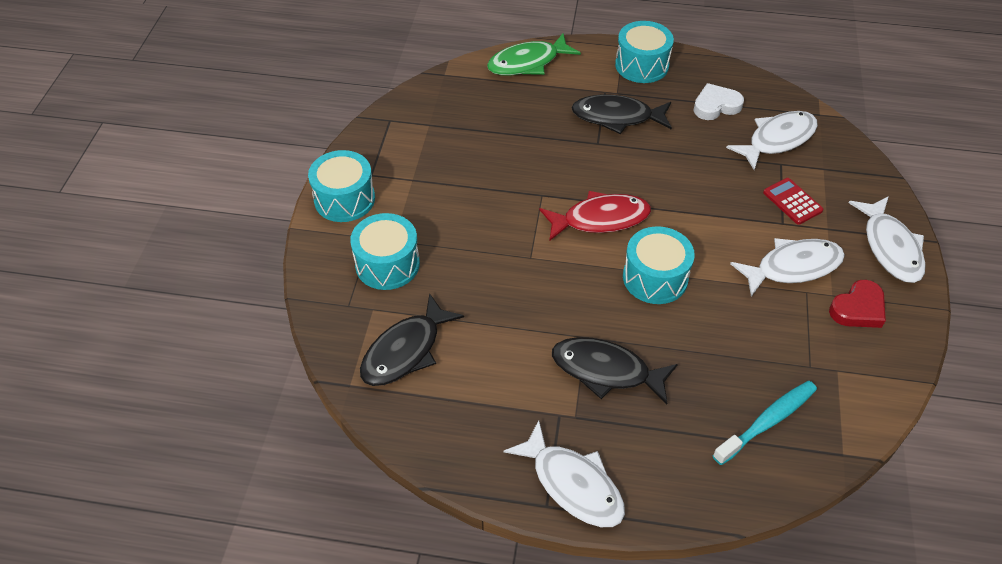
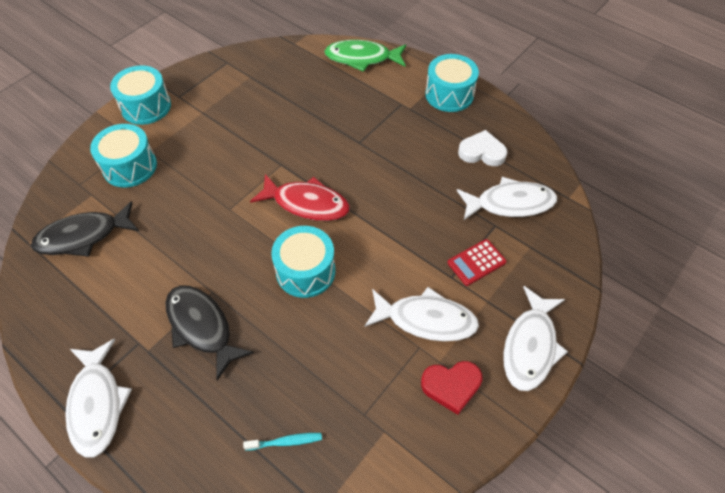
camera: 30 degrees right, 5 degrees up
black fish [571,95,672,134] -> none
turquoise toothbrush [713,381,817,465] -> turquoise toothbrush [243,433,322,451], size x0.57
red calculator [763,178,824,225] -> red calculator turned 120 degrees counterclockwise [447,239,507,286]

